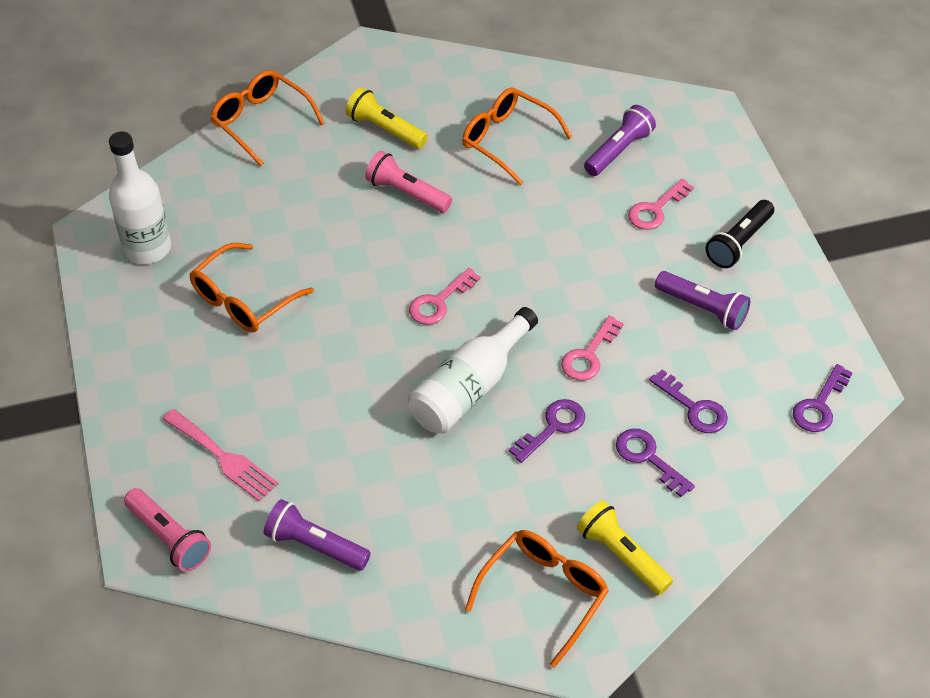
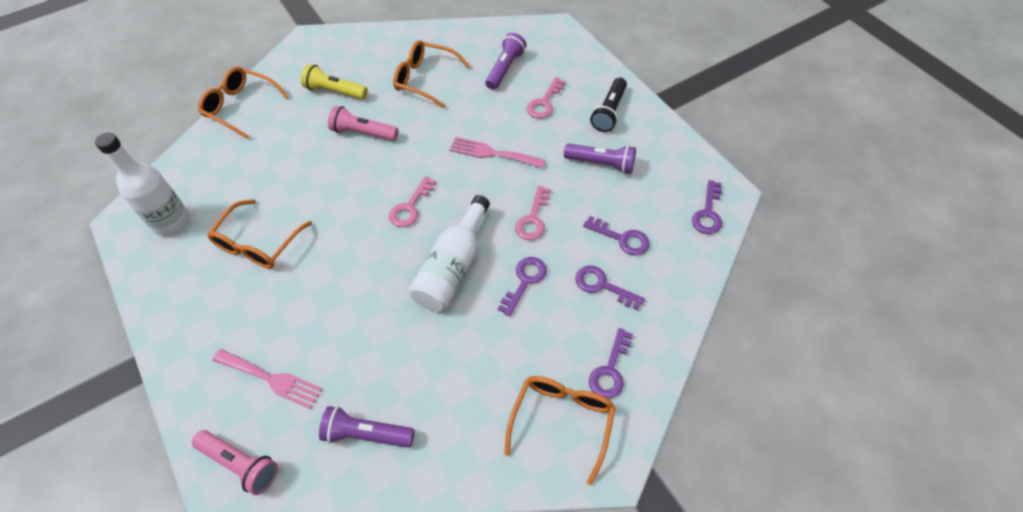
camera: 15 degrees left, 5 degrees up
yellow flashlight [577,500,673,595] -> purple key [589,328,633,399]
none -> pink fork [449,137,546,168]

